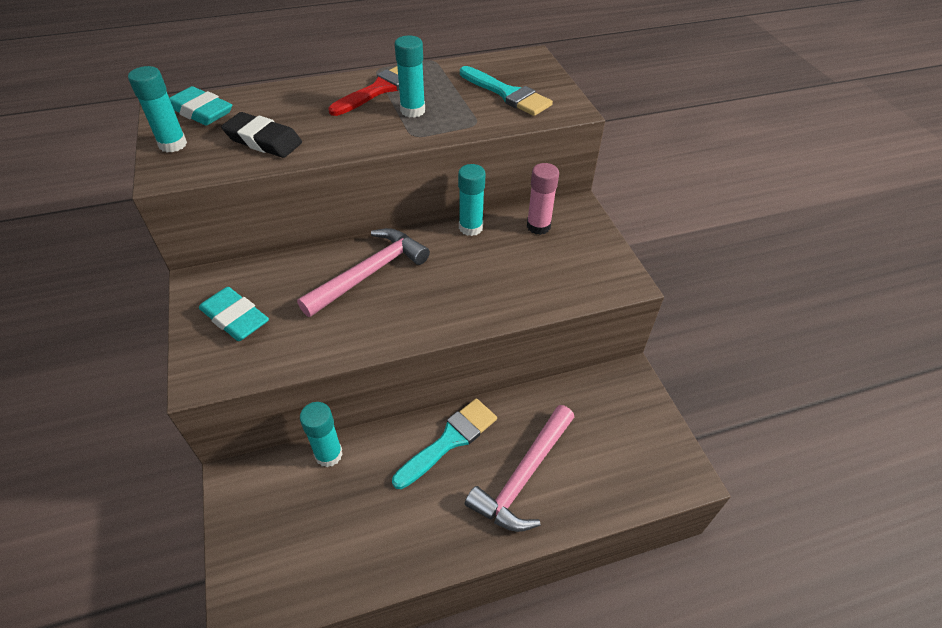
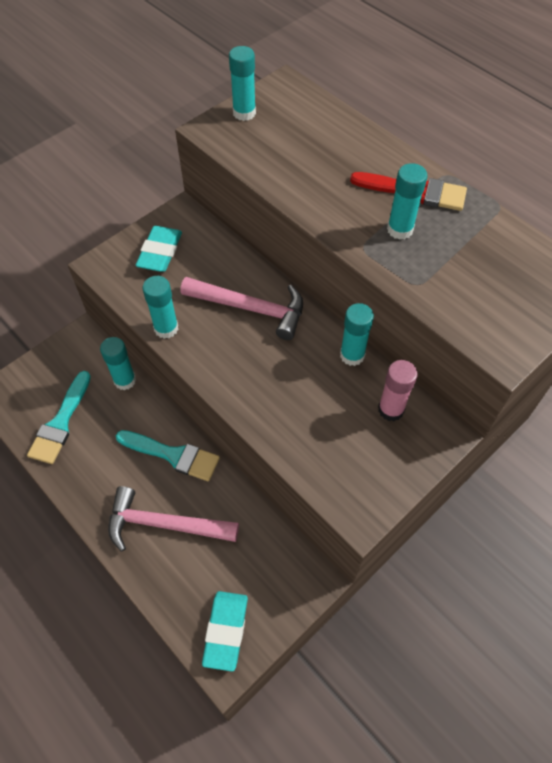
camera: 65 degrees right, 10 degrees up
turquoise eraser [169,86,232,125] -> turquoise eraser moved to [202,591,248,672]
black eraser [221,112,302,158] -> none
turquoise brush [460,66,553,116] -> turquoise brush moved to [27,371,91,464]
none -> turquoise glue stick [142,276,178,339]

